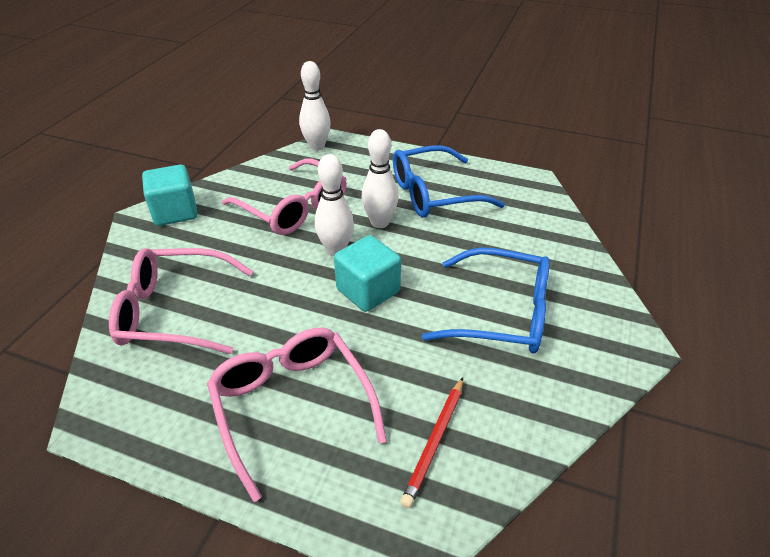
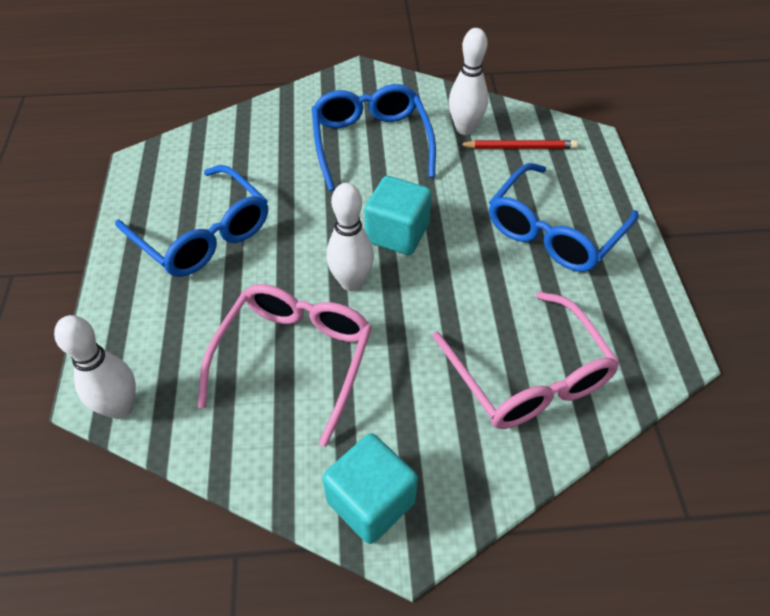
camera: 115 degrees left, 10 degrees up
pink glasses [207,328,387,502] -> blue glasses [489,163,639,272]
white bowling pin [361,129,398,228] -> white bowling pin moved to [449,28,488,135]

